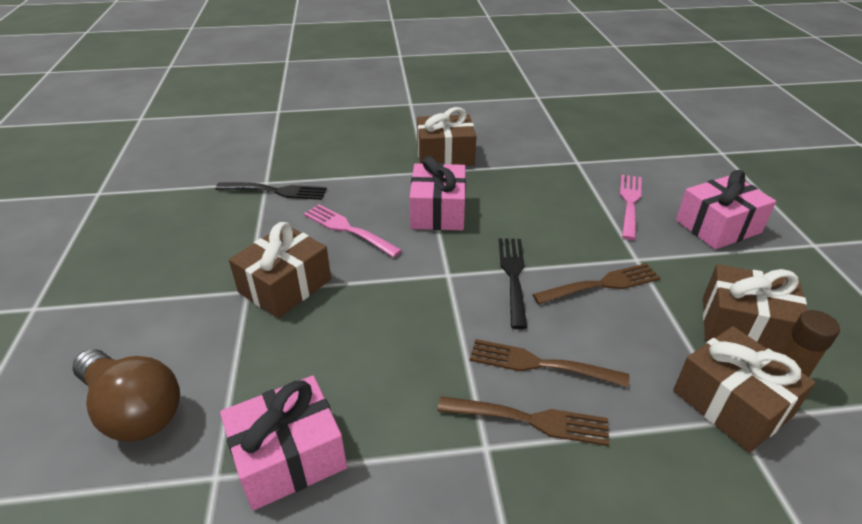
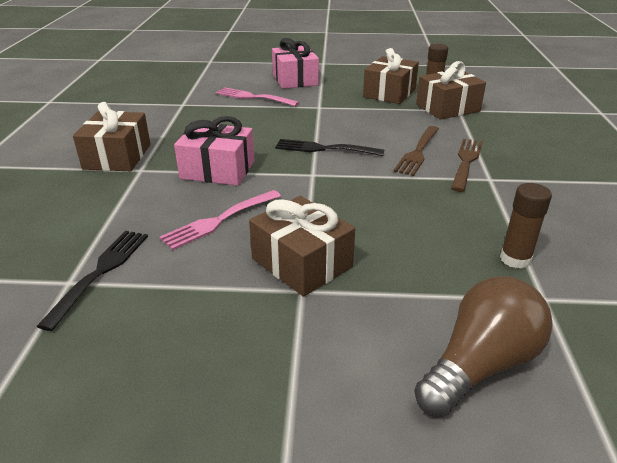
camera: 80 degrees left, 5 degrees down
pink gift [220,376,347,510] -> brown glue stick [500,183,552,269]
brown fork [532,263,661,304] -> none

